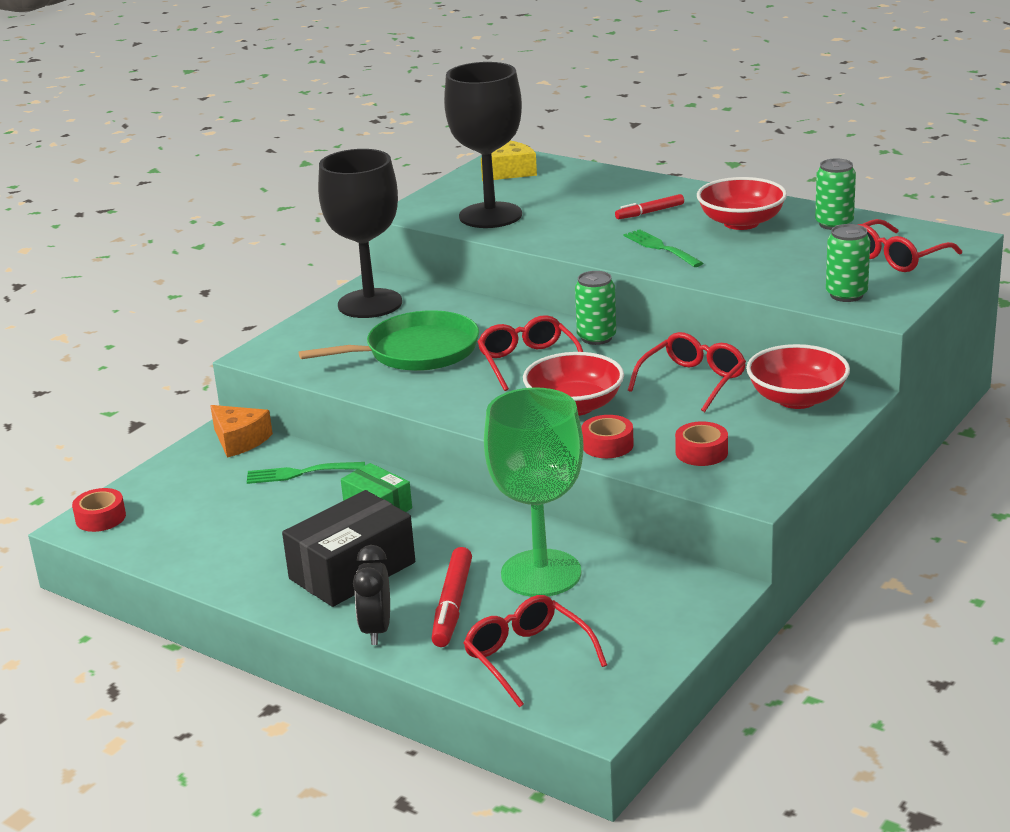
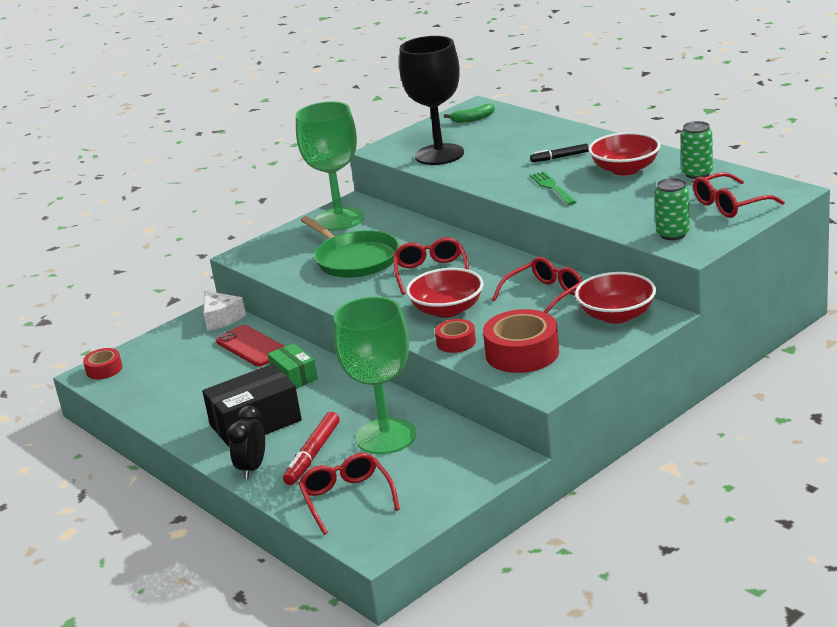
camera: 15 degrees right, 0 degrees up
orange cheese [210,405,273,458] -> white cheese [204,291,246,331]
green fork [247,462,365,484] -> red phone [216,325,285,366]
green pan [299,310,479,371] -> green pan turned 60 degrees clockwise [300,216,400,278]
black goblet [318,149,402,318] -> green goblet [296,101,364,231]
yellow cheese [481,141,537,181] -> green banana [444,103,495,123]
green can [575,271,616,345] -> none
red marker [615,194,684,219] -> black marker [530,144,589,162]
red tape [675,421,728,466] -> red tape [483,309,559,373], size x1.82

